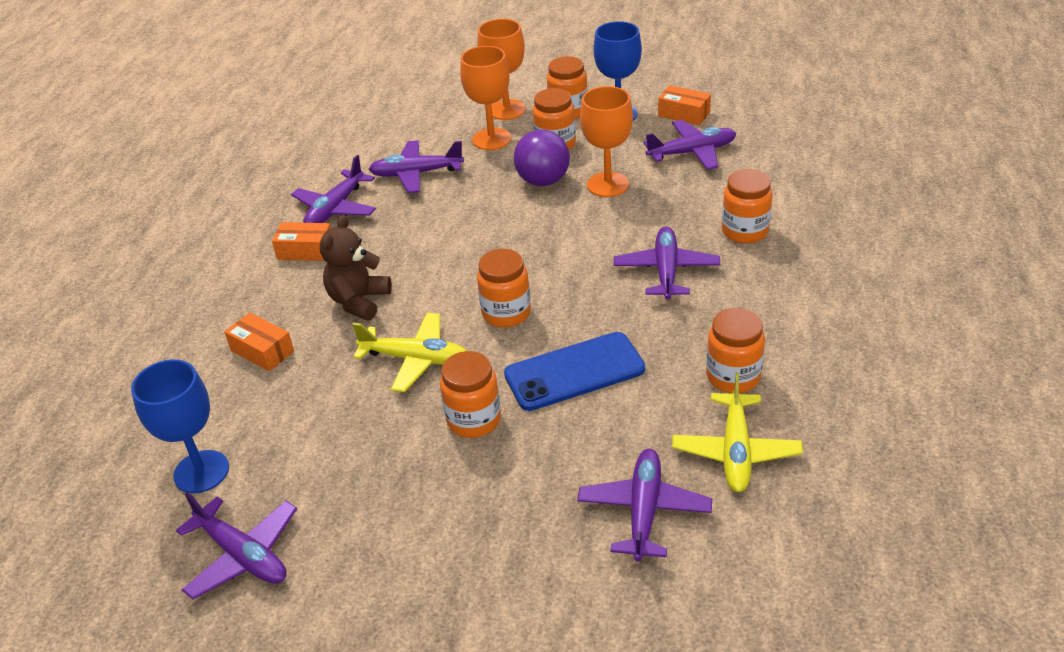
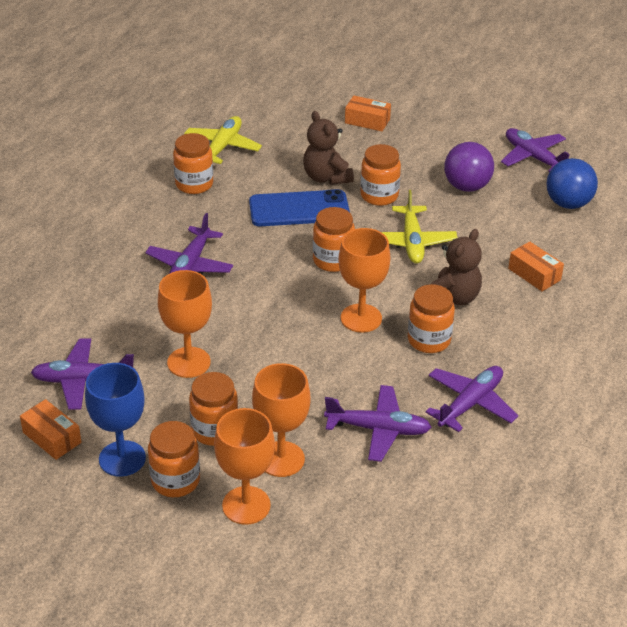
camera: 170 degrees left, 0 degrees up
blue goblet [131,359,229,493] -> blue ball [546,158,598,209]
orange box [272,222,331,261] -> orange box moved to [345,96,391,131]
yellow plane [352,313,467,392] -> yellow plane turned 120 degrees counterclockwise [381,190,457,264]
purple ball [514,129,570,186] -> purple ball moved to [444,142,494,192]
purple plane [577,449,712,561] -> none
orange jar [722,169,772,244] -> orange jar moved to [408,284,455,353]
none -> brown teddy bear [303,111,354,185]
none -> orange goblet [338,228,390,333]

